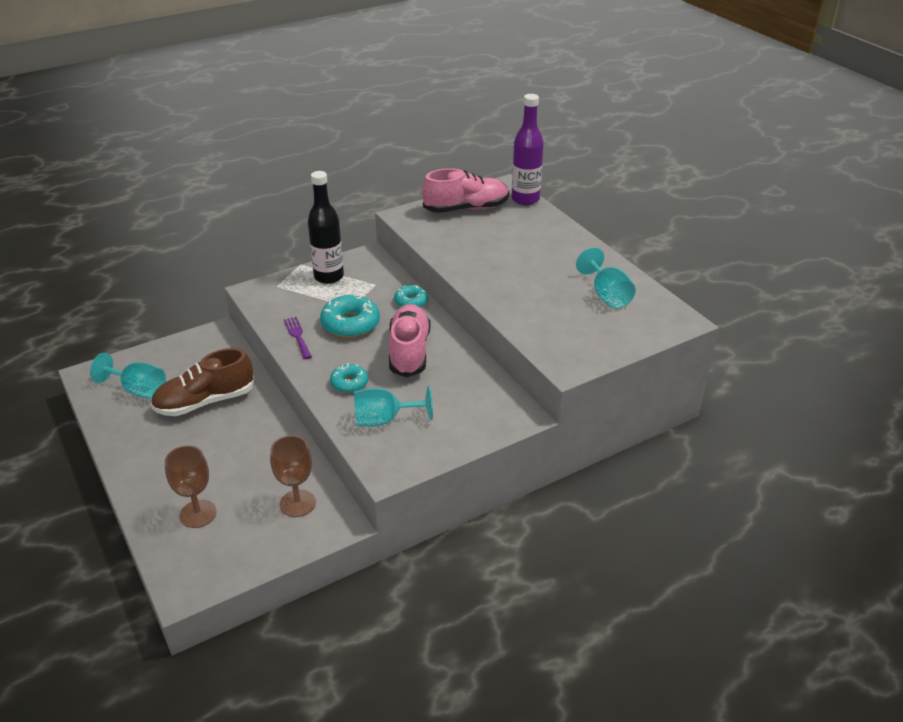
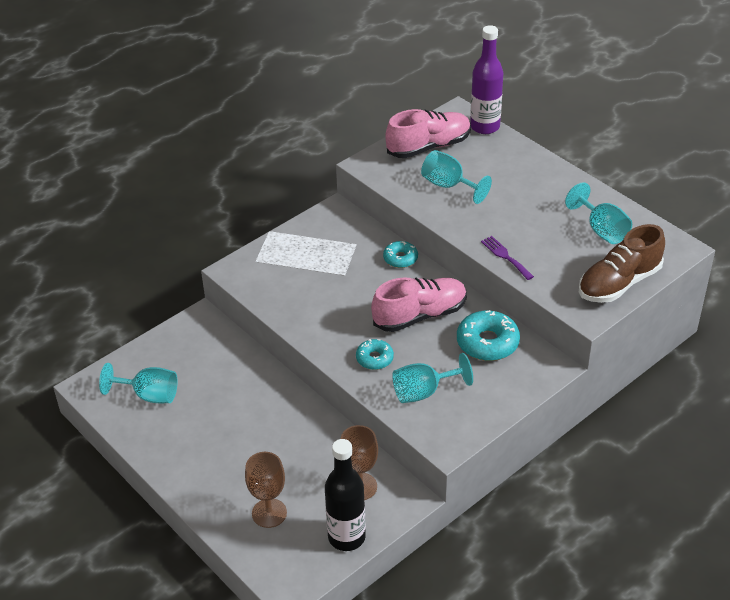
camera: 10 degrees left, 5 degrees up
brown shoe [151,348,254,416] -> brown shoe moved to [579,224,665,303]
purple fork [284,317,312,359] -> purple fork moved to [481,236,534,280]
black bottle [308,171,344,284] -> black bottle moved to [325,439,366,551]
turquoise donut [320,295,380,338] -> turquoise donut moved to [457,310,520,361]
pink shoe [389,304,430,377] -> pink shoe turned 75 degrees clockwise [371,277,467,332]
none -> turquoise goblet [421,150,492,204]

